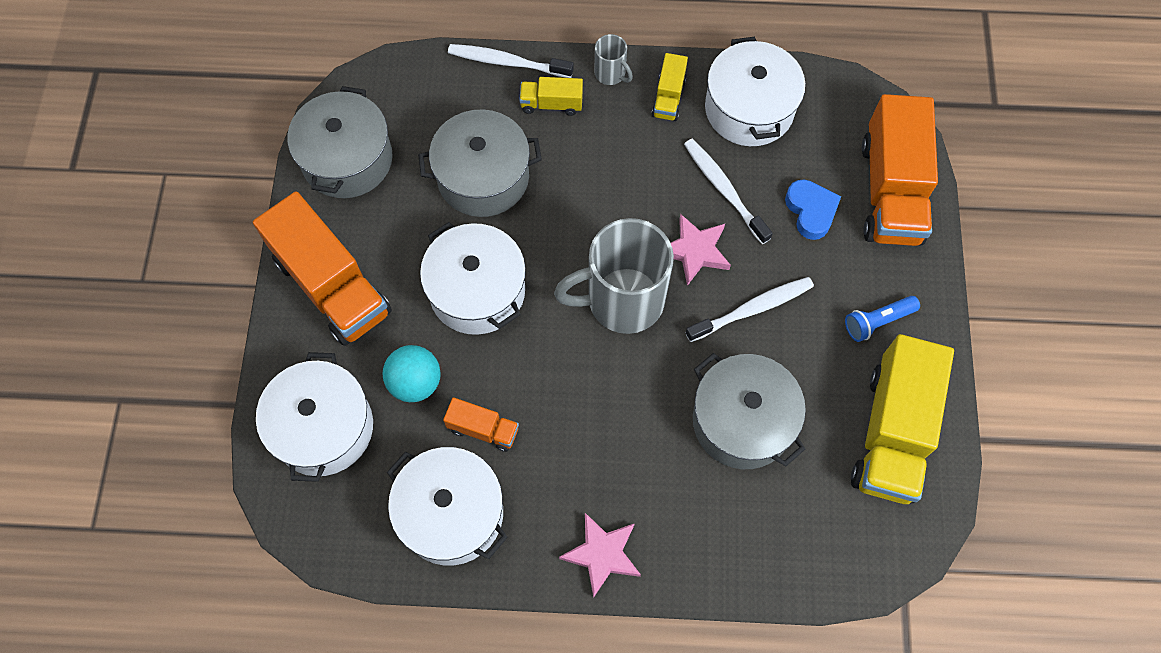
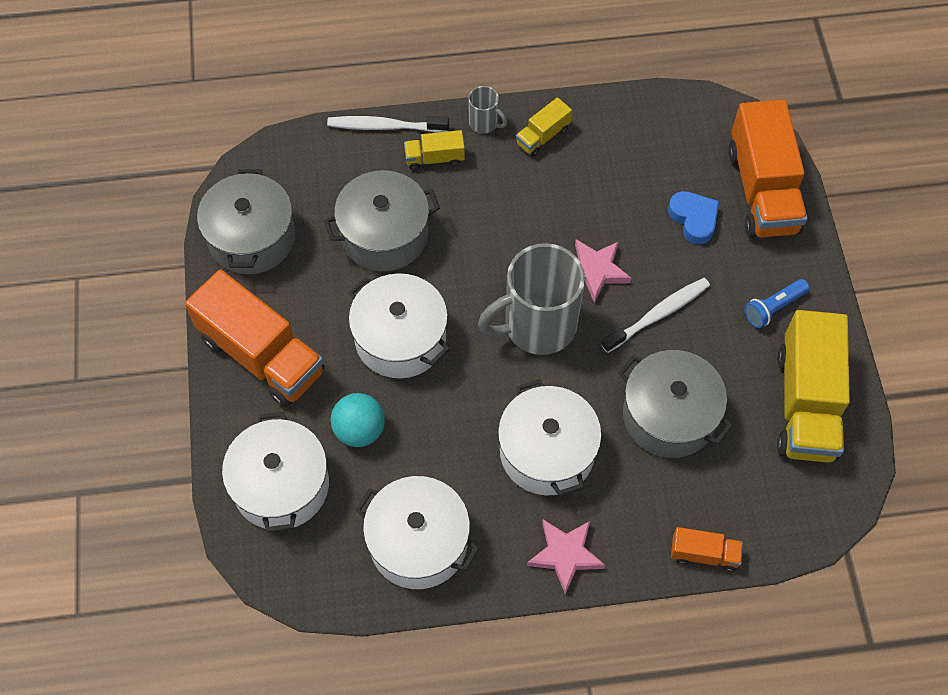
camera: 10 degrees left, 5 degrees down
orange truck [443,397,519,452] -> orange truck moved to [671,527,743,572]
yellow truck [651,53,688,121] -> yellow truck turned 45 degrees clockwise [516,97,572,157]
white toothbrush [684,139,773,244] -> none
white pot [705,37,806,146] -> white pot moved to [498,379,602,496]

